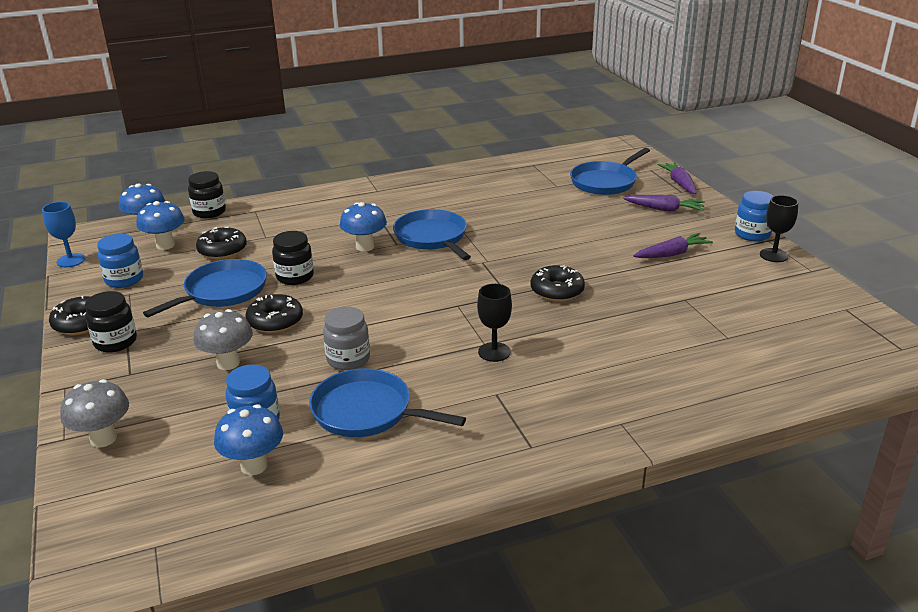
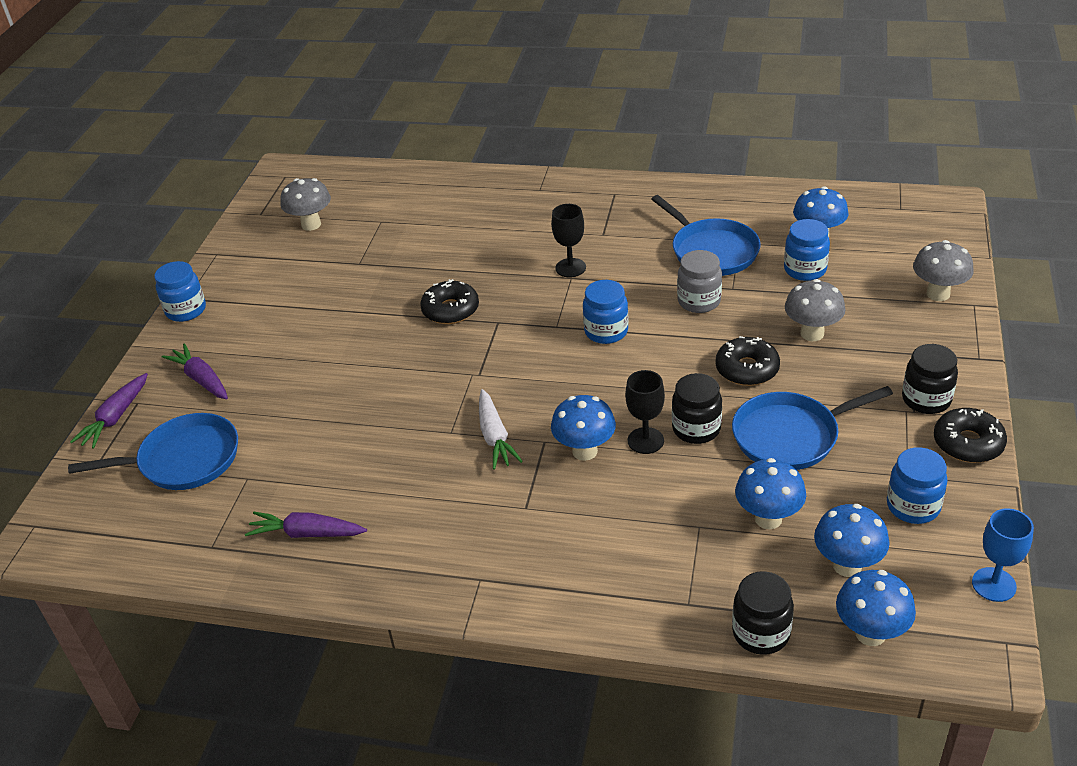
camera: 145 degrees left, 10 degrees up
black donut [196,227,247,259] -> blue mushroom [735,458,806,529]
blue pan [393,209,471,260] -> white carrot [479,389,523,470]
purple carrot [633,233,713,258] -> purple carrot moved to [245,512,367,538]
black goblet [760,195,798,262] -> black goblet moved to [625,370,665,454]
none -> grey mushroom [281,178,331,231]
none -> blue jar [583,280,629,344]

